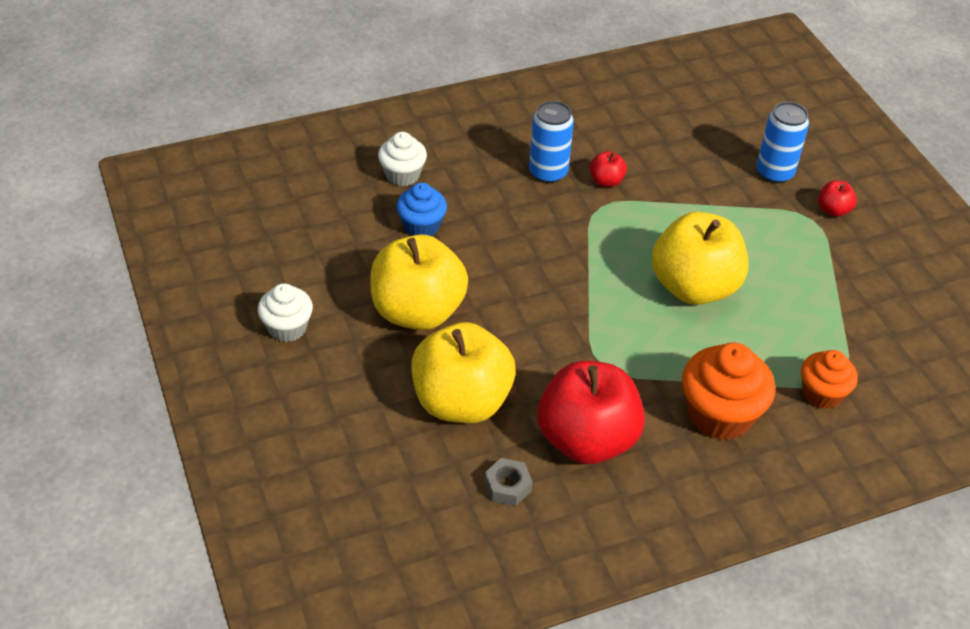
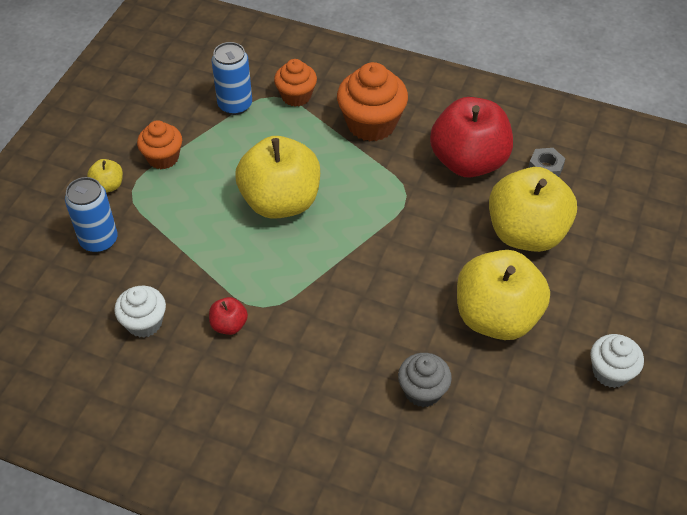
camera: 135 degrees left, 5 degrees up
white cupcake [378,132,427,186] -> white cupcake moved to [114,286,166,338]
blue cupcake [396,182,447,236] -> grey cupcake [398,353,452,407]
blue can [529,101,574,183] -> blue can moved to [211,42,252,115]
red apple [818,180,857,217] -> yellow apple [87,159,123,193]
none -> orange cupcake [137,120,182,169]

